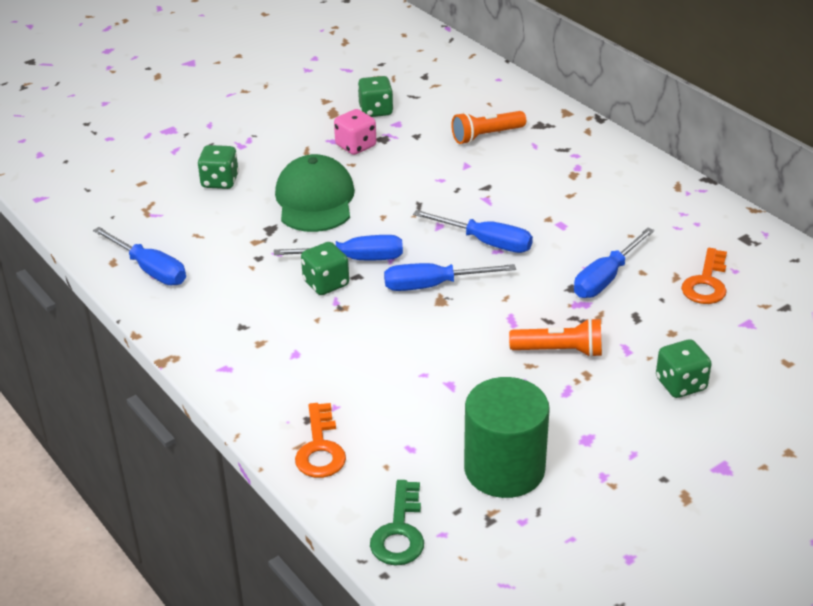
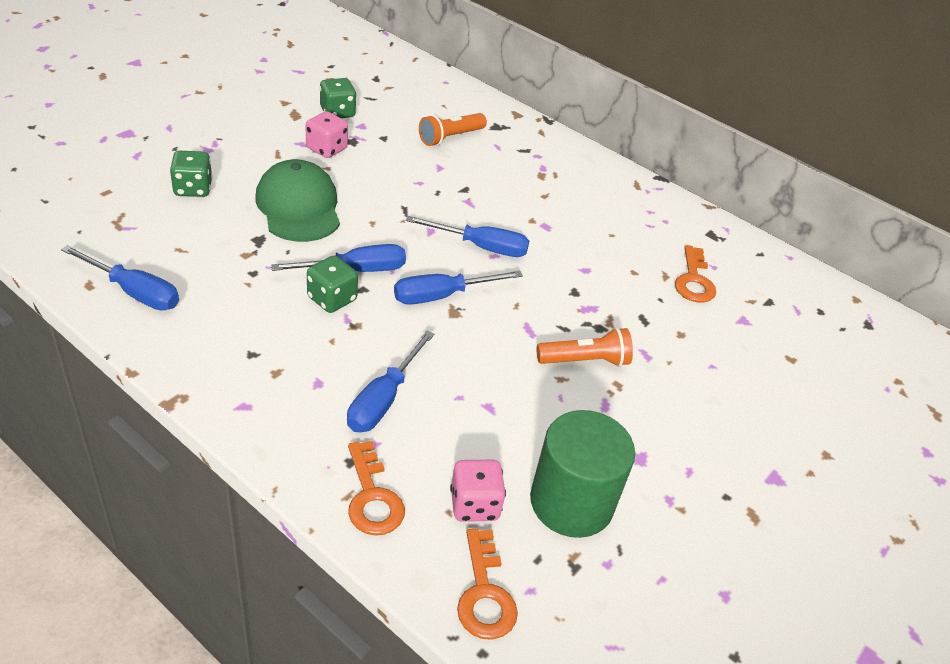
camera: 20 degrees left, 5 degrees up
green key [370,480,424,566] -> orange key [457,528,518,640]
blue screwdriver [574,227,654,298] -> blue screwdriver moved to [347,331,434,432]
green dice [656,339,712,398] -> none
none -> pink dice [450,460,506,522]

